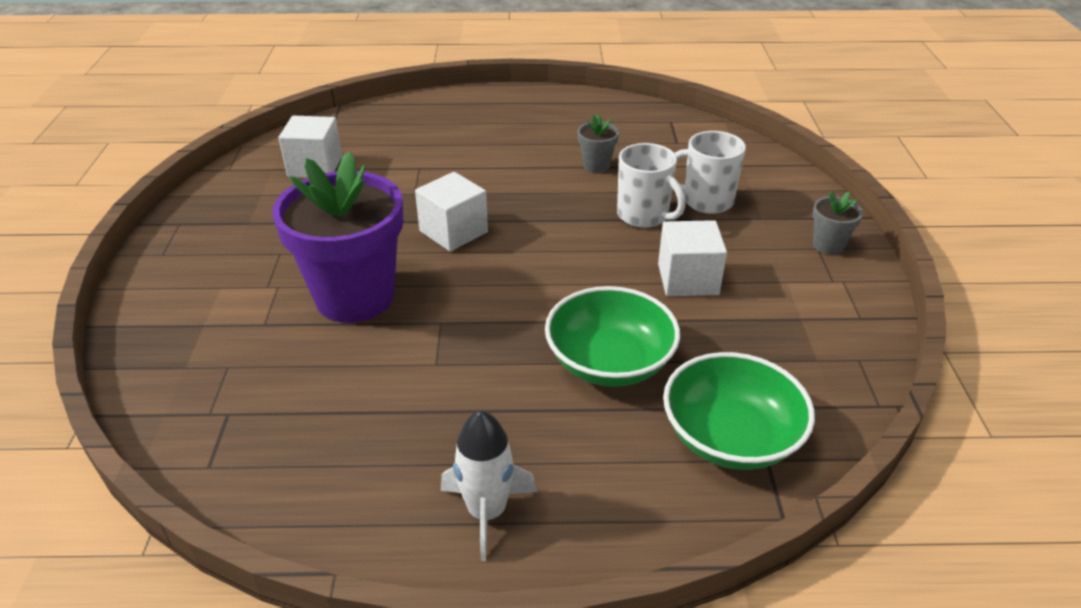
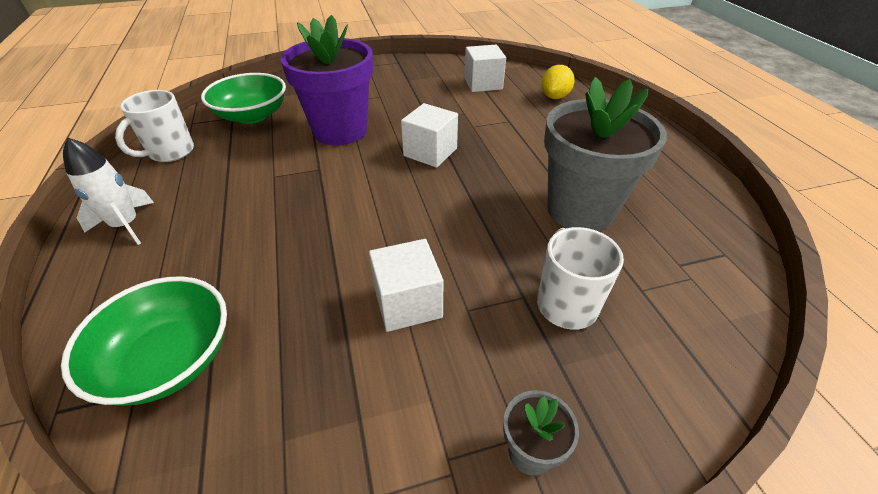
camera: 75 degrees right, 5 degrees up
green bowl [545,286,680,387] -> green bowl moved to [201,73,286,124]
grey flower pot [578,115,619,173] -> grey flower pot [544,77,667,231], size x2.36
white mug [617,143,686,228] -> white mug moved to [115,90,194,162]
none -> yellow lemon [541,65,575,99]

